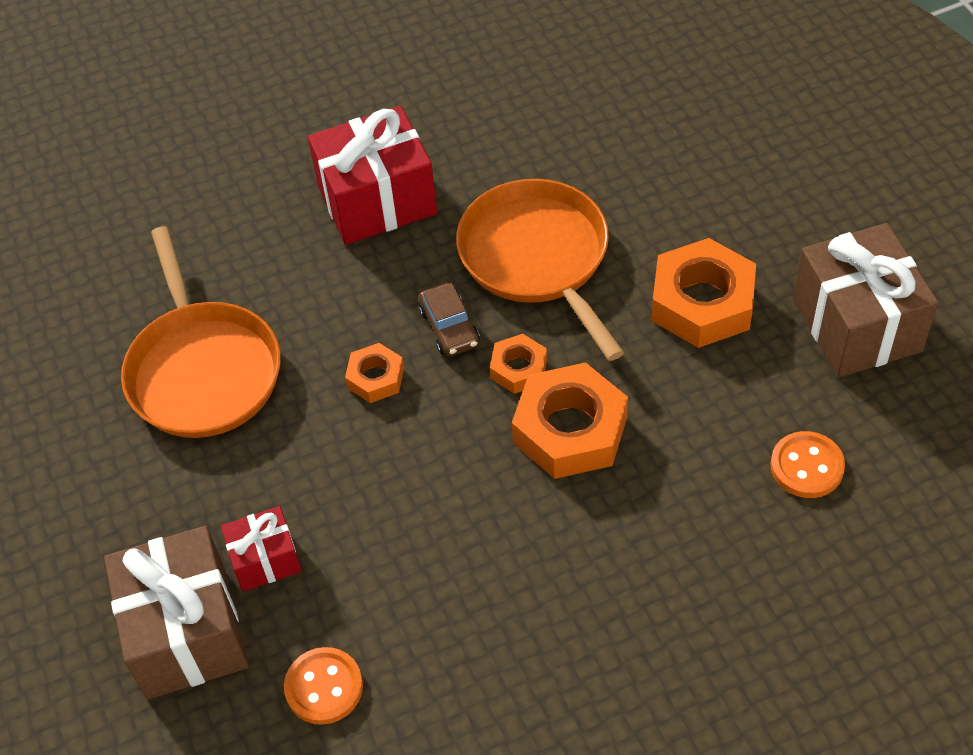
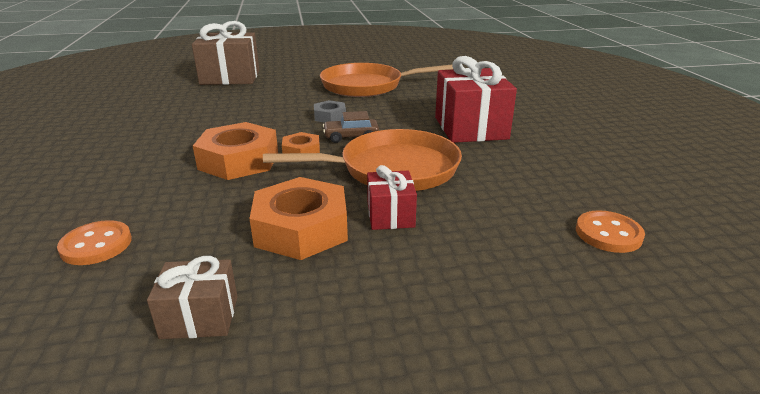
camera: 100 degrees right, 25 degrees down
red gift [221,506,301,592] -> red gift moved to [367,165,417,230]
orange button [284,647,363,725] -> orange button moved to [576,210,645,253]
orange nut [345,343,404,403] -> grey nut [314,100,346,123]
brown gift [793,223,938,378] -> brown gift [147,256,238,339], size x0.53

